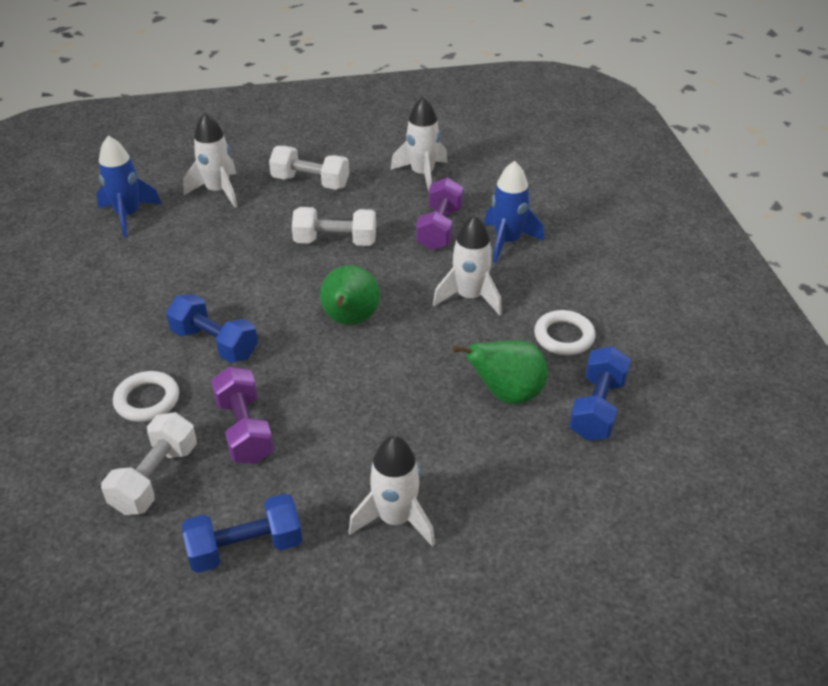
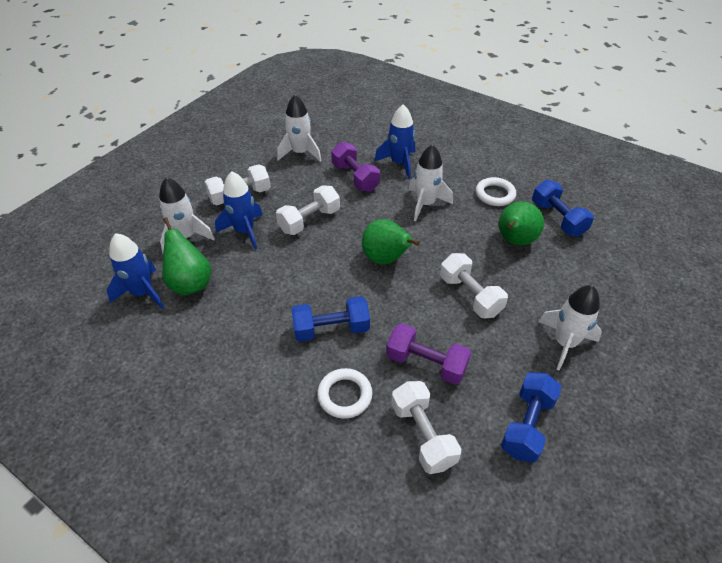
camera: 45 degrees left, 5 degrees up
none -> green pear [162,217,211,296]
none -> blue rocket [215,171,263,250]
none -> white dumbbell [440,253,508,319]

